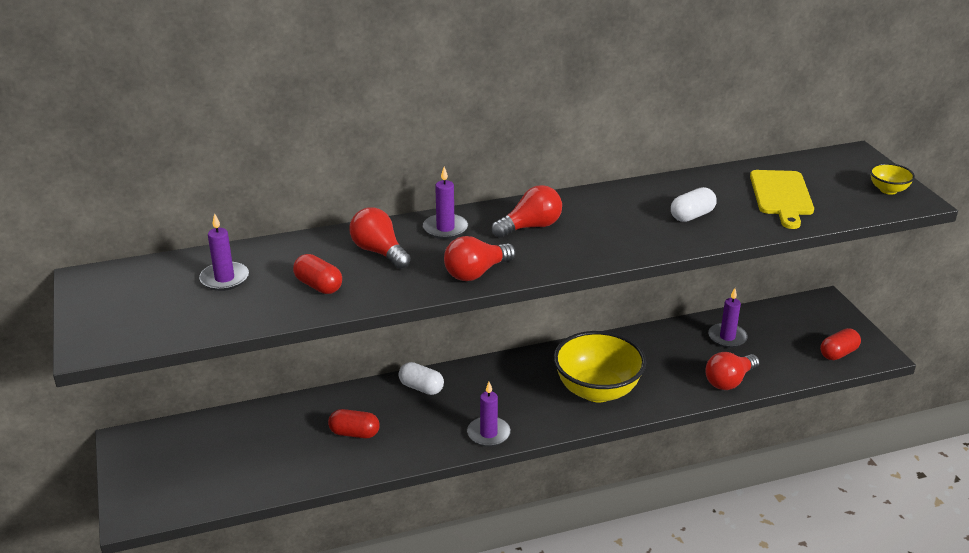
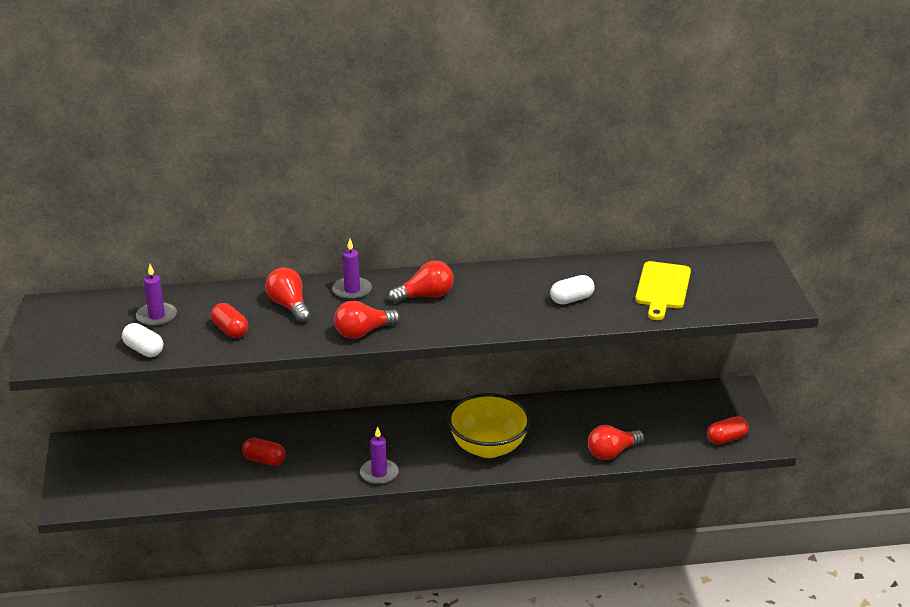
camera: 10 degrees right, 0 degrees up
white capsule [398,362,444,395] -> white capsule moved to [122,323,163,357]
purple candle [708,288,748,348] -> none
yellow bowl [870,163,915,195] -> none

